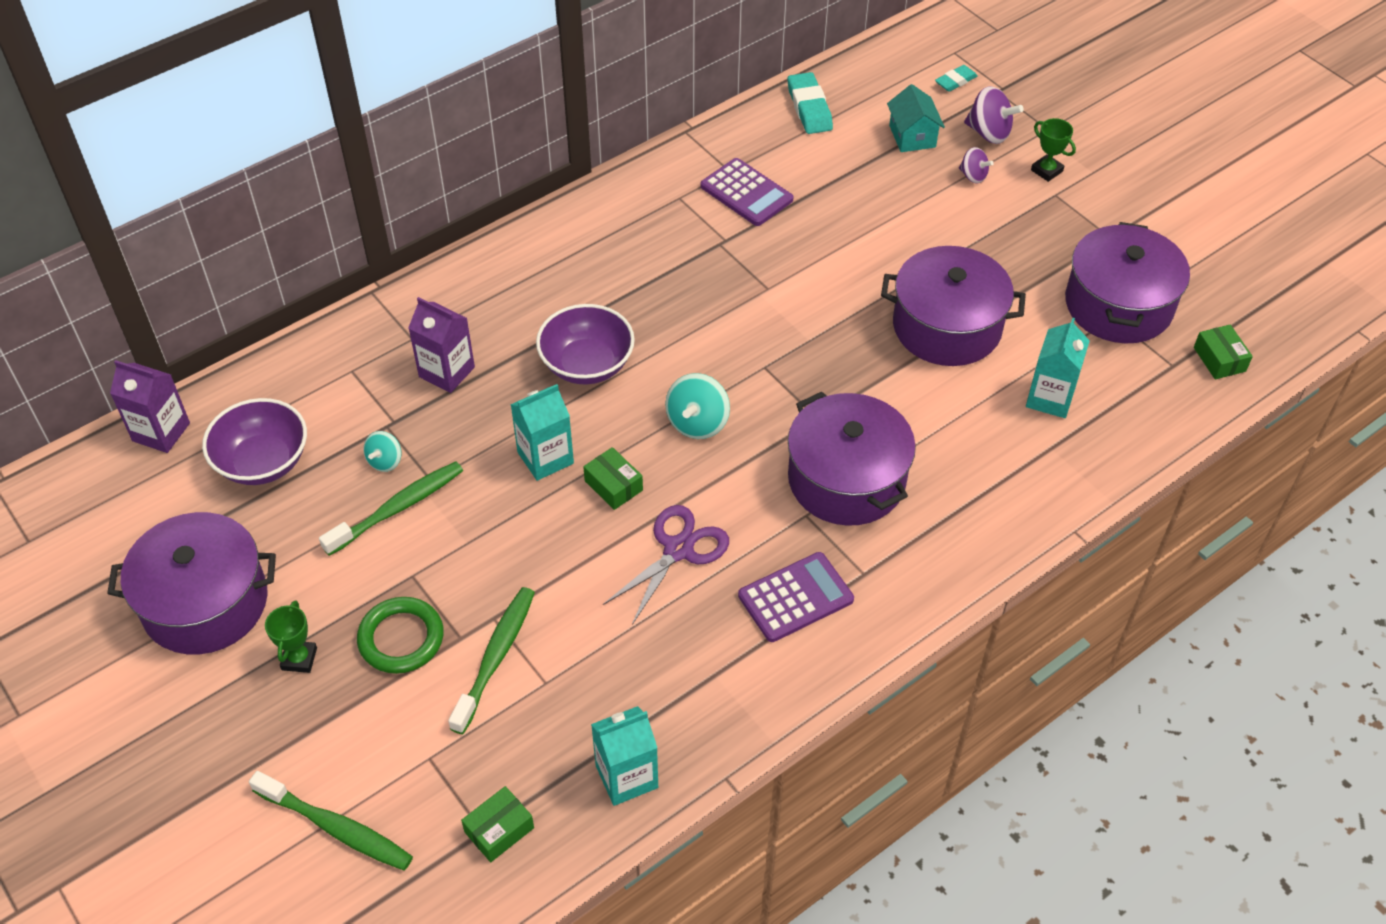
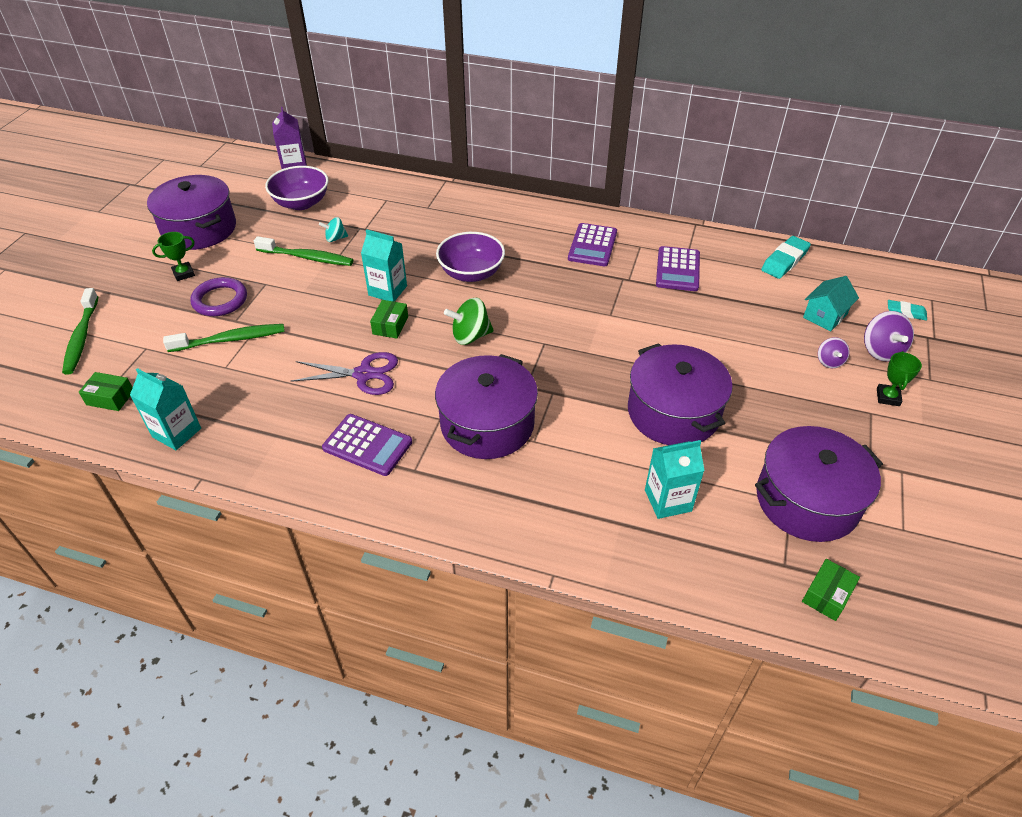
camera: 55 degrees right, 5 degrees down
green ring [357,597,444,674] -> purple ring [190,277,247,316]
purple carton [408,297,475,393] -> none
turquoise spinning top [665,373,730,439] -> green spinning top [444,298,494,345]
none -> purple calculator [568,223,617,266]

